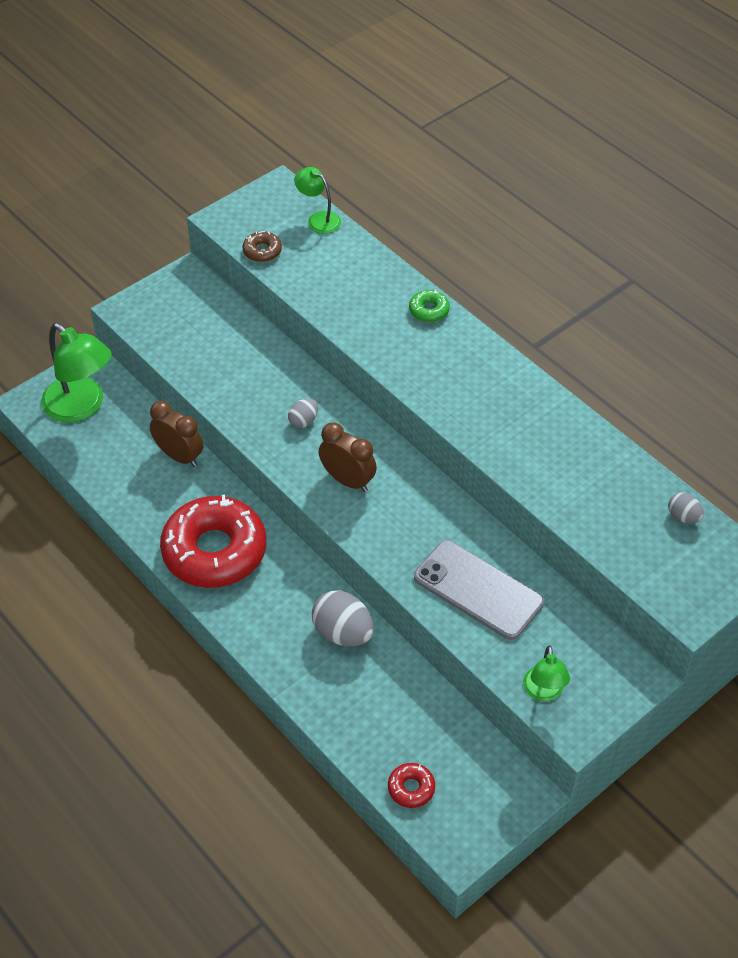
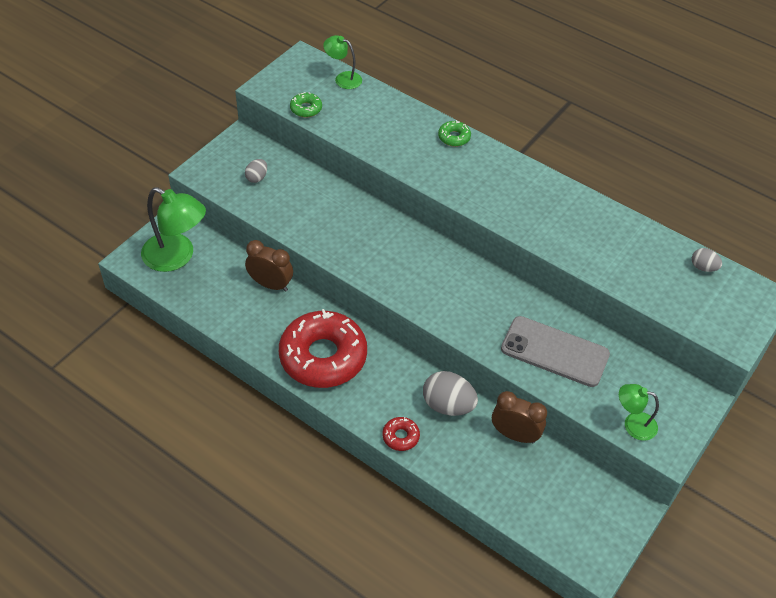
camera: 15 degrees left, 0 degrees up
brown donut [242,231,282,262] -> green donut [290,92,322,117]
grey egg [288,398,318,428] -> grey egg moved to [245,159,267,183]
brown clock [319,422,377,492] -> brown clock moved to [492,391,547,444]
red donut [388,763,435,808] -> red donut moved to [383,417,420,451]
green lamp [523,645,570,702] -> green lamp turned 120 degrees clockwise [619,384,659,441]

